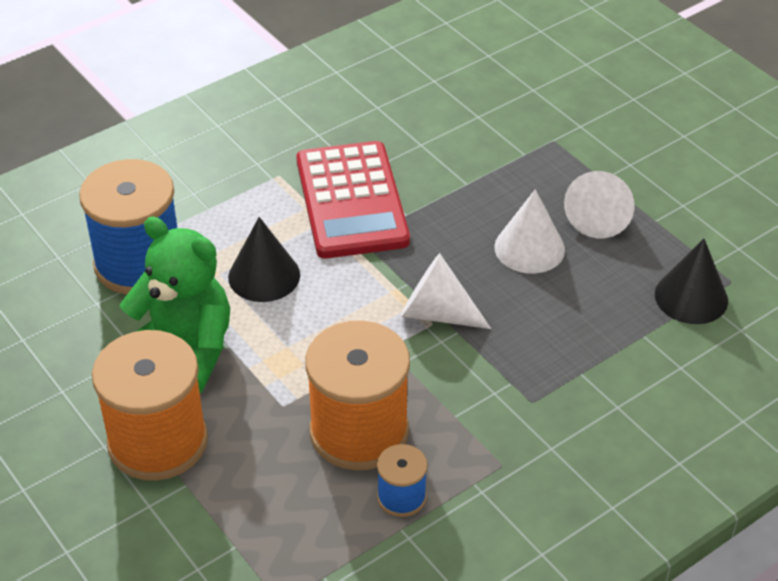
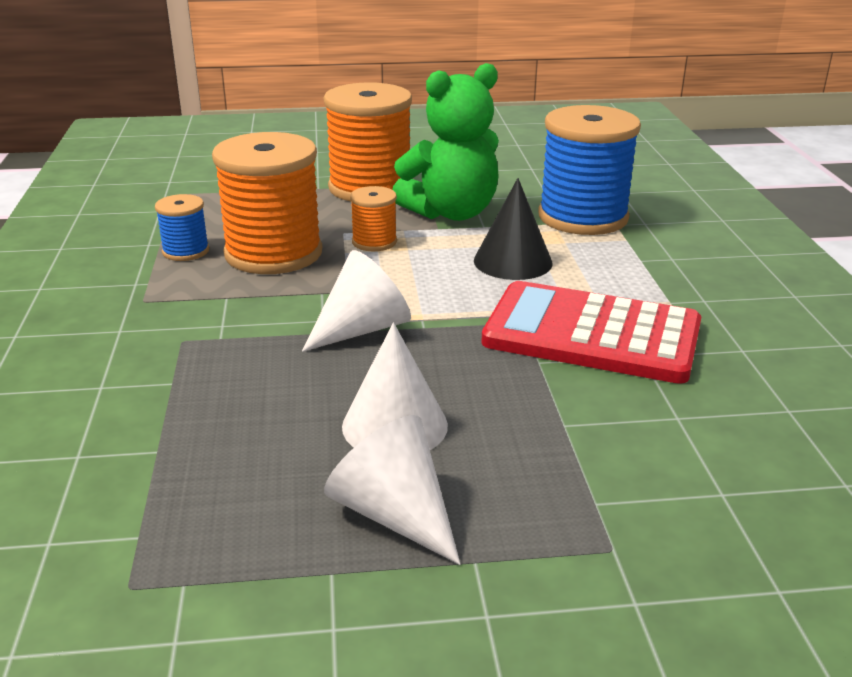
camera: 120 degrees right, 15 degrees down
black cone [655,238,728,324] -> none
none -> orange spool [350,186,397,251]

